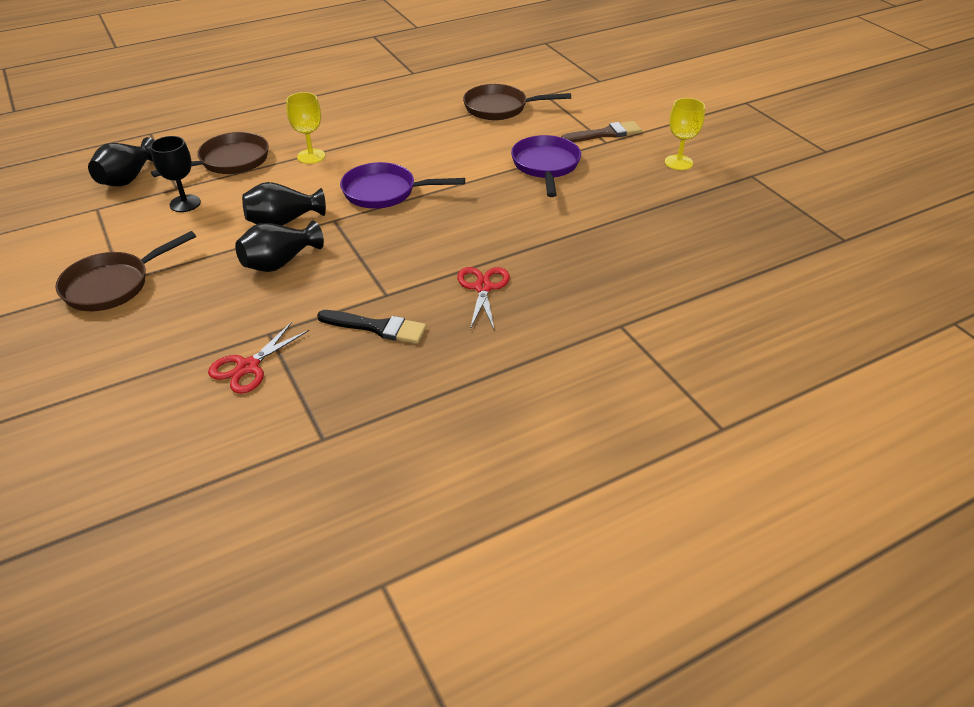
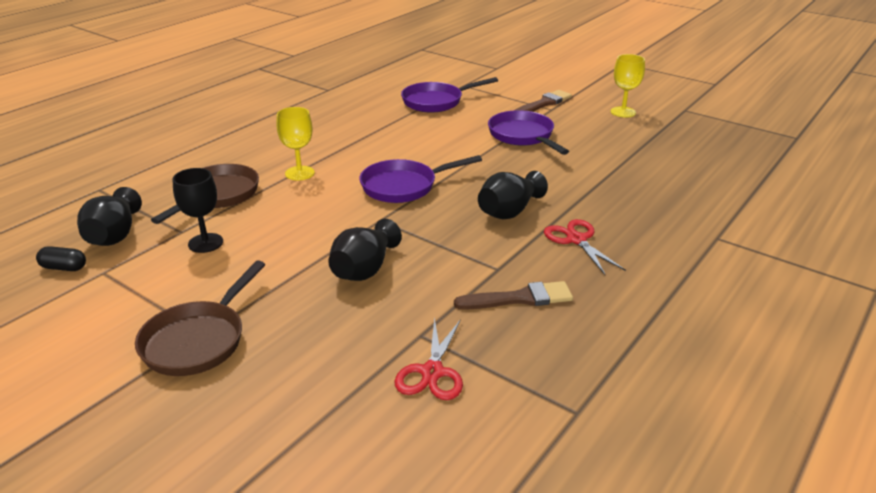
camera: 25 degrees left, 10 degrees down
black vase [242,182,326,226] -> black vase moved to [478,171,548,219]
black brush [317,310,426,344] -> brown brush [454,281,573,310]
brown pan [463,84,571,120] -> purple pan [401,77,498,113]
none -> black capsule [36,246,86,271]

